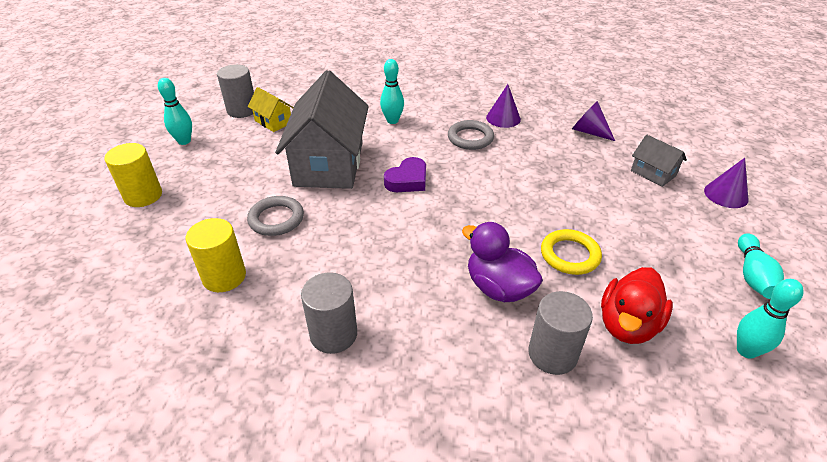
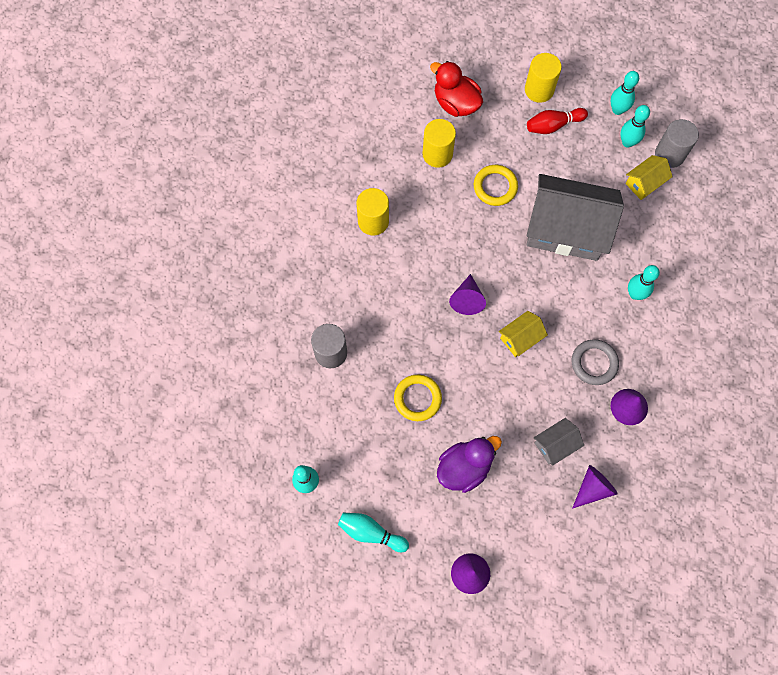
camera: 100 degrees right, 30 degrees up
grey ring [247,196,304,236] -> yellow ring [474,165,518,206]
grey cylinder [301,273,357,354] -> yellow cylinder [356,188,389,236]
purple heart [384,157,426,192] -> none
purple duck [462,222,543,302] -> purple duck moved to [437,436,502,493]
red duck [601,267,673,344] -> red duck moved to [430,61,483,117]
grey house [631,135,687,187] -> grey house moved to [534,418,584,466]
none -> purple cone [449,274,486,315]
none -> yellow house [499,311,548,357]
none -> red bowling pin [527,108,588,134]
none -> turquoise bowling pin [620,105,650,147]

